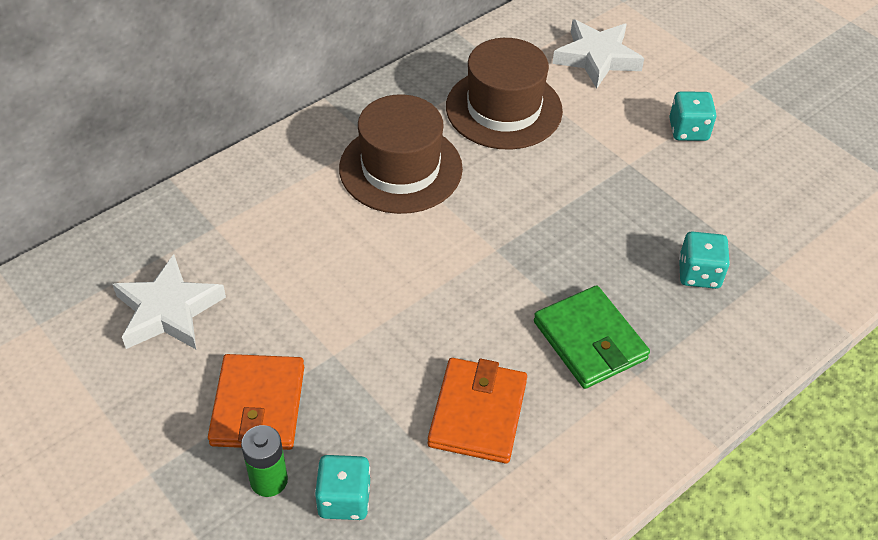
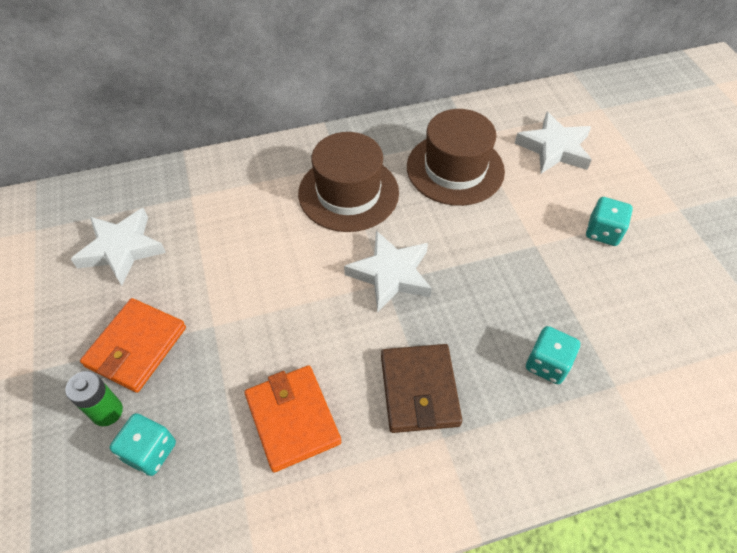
camera: 25 degrees right, 5 degrees up
orange wallet [428,358,527,464] -> orange wallet turned 60 degrees counterclockwise [245,365,341,472]
green wallet [534,285,650,389] -> brown wallet [381,344,462,433]
none -> white star [344,231,432,313]

